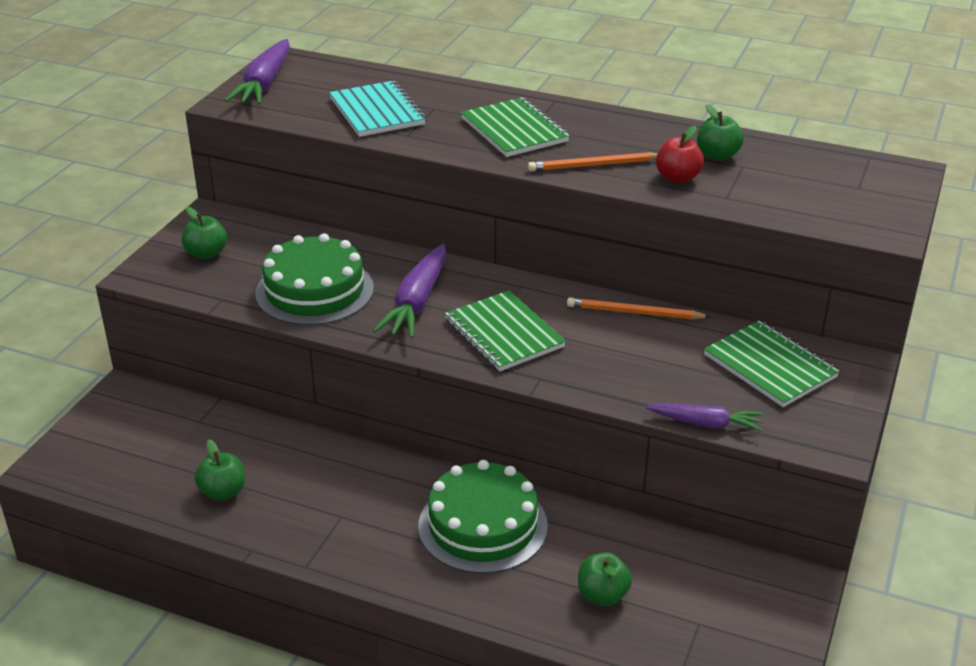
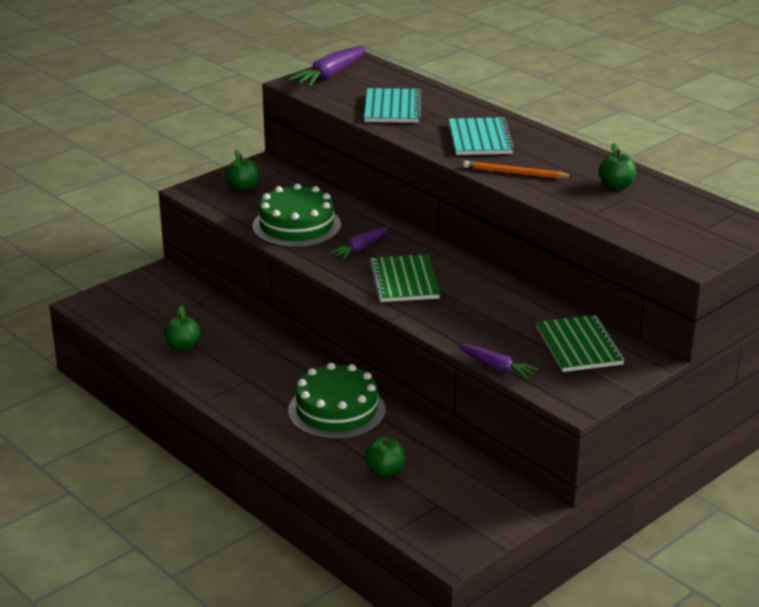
camera: 25 degrees right, 5 degrees down
purple carrot [373,244,447,338] -> purple carrot [330,227,388,259], size x0.62
green notebook [461,97,570,157] -> turquoise notebook [449,117,514,155]
orange pencil [567,297,710,320] -> none
red apple [656,126,704,183] -> none

